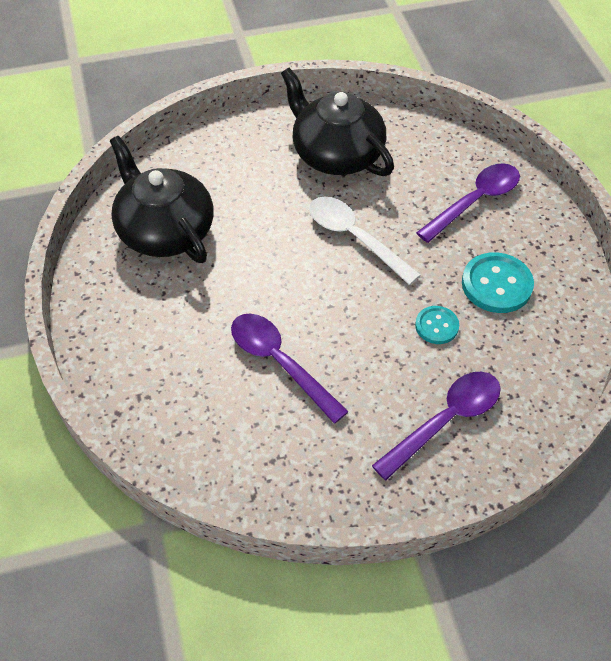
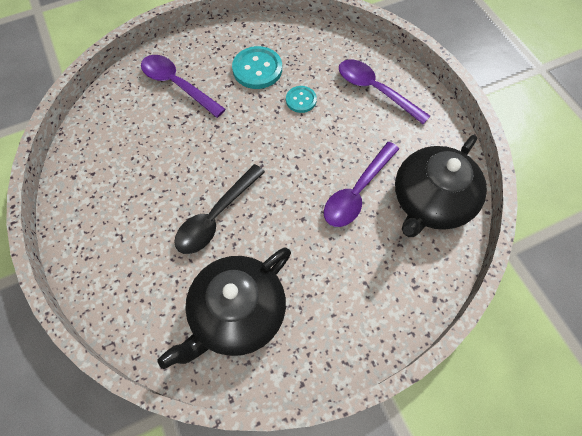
camera: 100 degrees left, 10 degrees up
black teapot [281,68,394,176] -> black teapot moved to [395,135,487,237]
white spoon [309,197,421,285] -> none
none -> black spoon [174,164,265,254]

